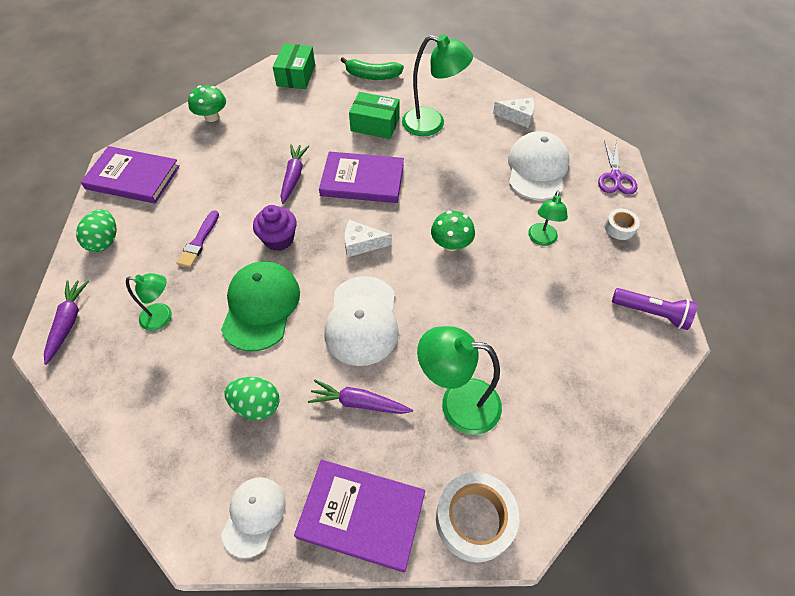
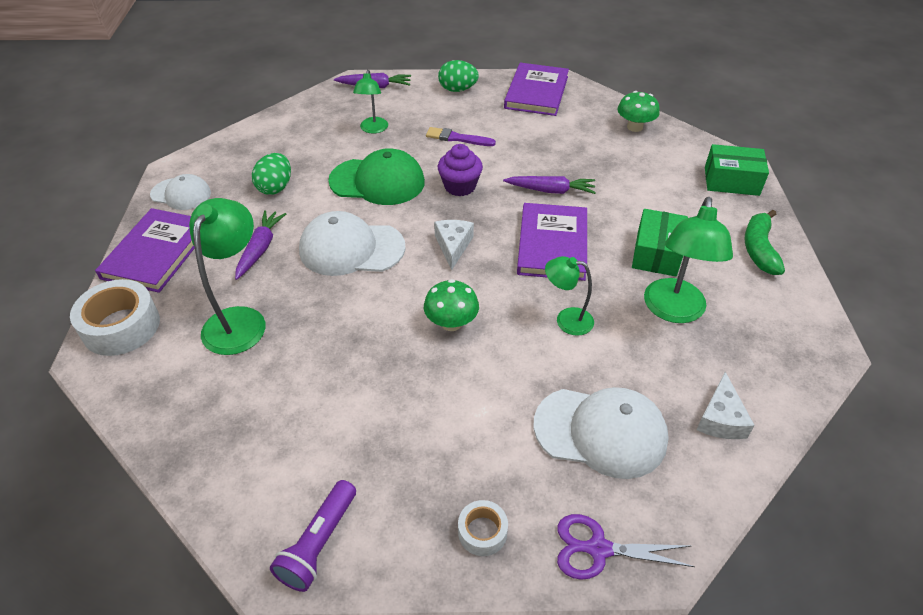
camera: 90 degrees right, 10 degrees down
green lamp [528,190,568,246] -> green lamp moved to [545,256,594,336]

